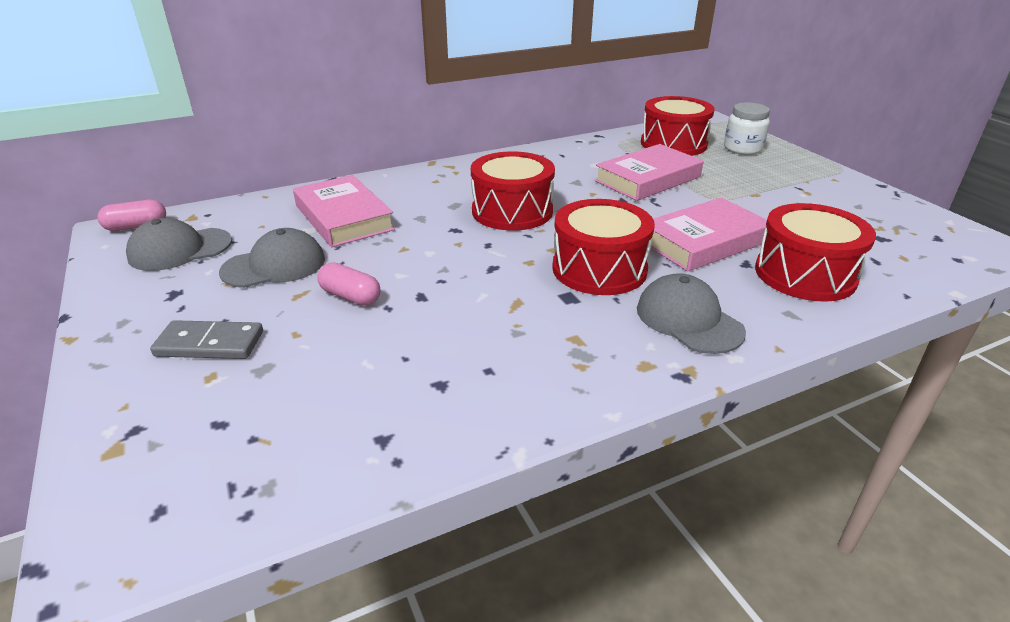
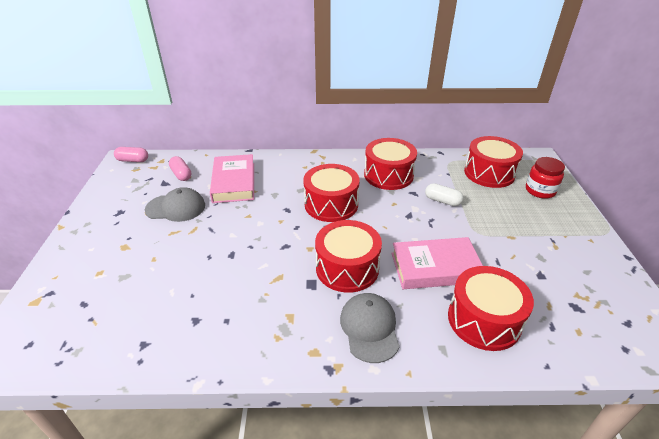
camera: 25 degrees right, 5 degrees up
grey cap [126,218,232,271] -> none
grey domino [150,320,263,359] -> none
pink capsule [317,263,380,306] -> pink capsule moved to [169,156,191,181]
pink book [595,144,703,201] -> white capsule [425,183,464,206]
white jar [724,103,770,155] -> red jar [526,157,565,199]
none -> red drum [364,138,417,190]

